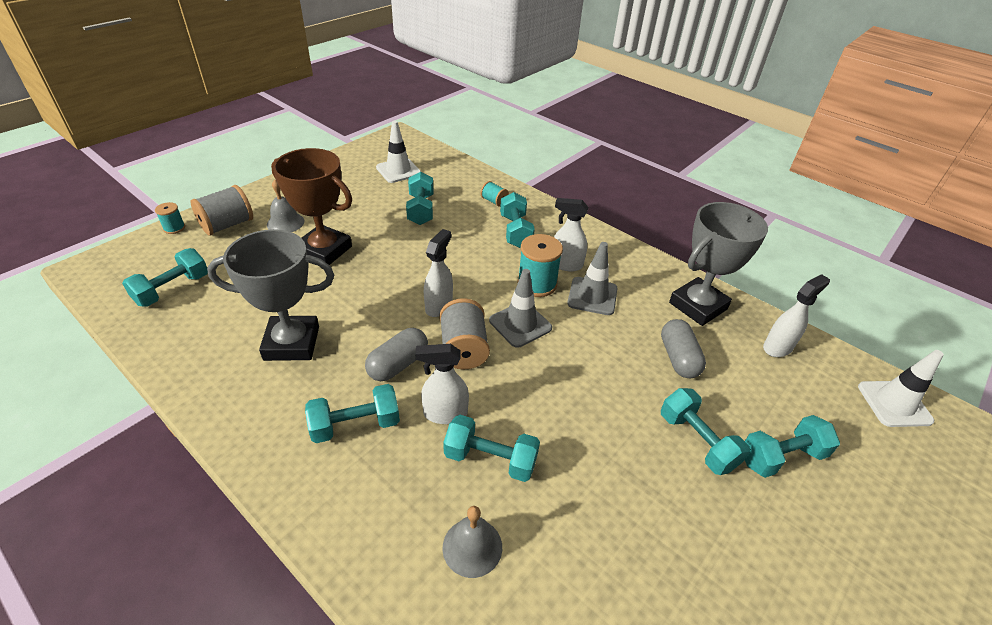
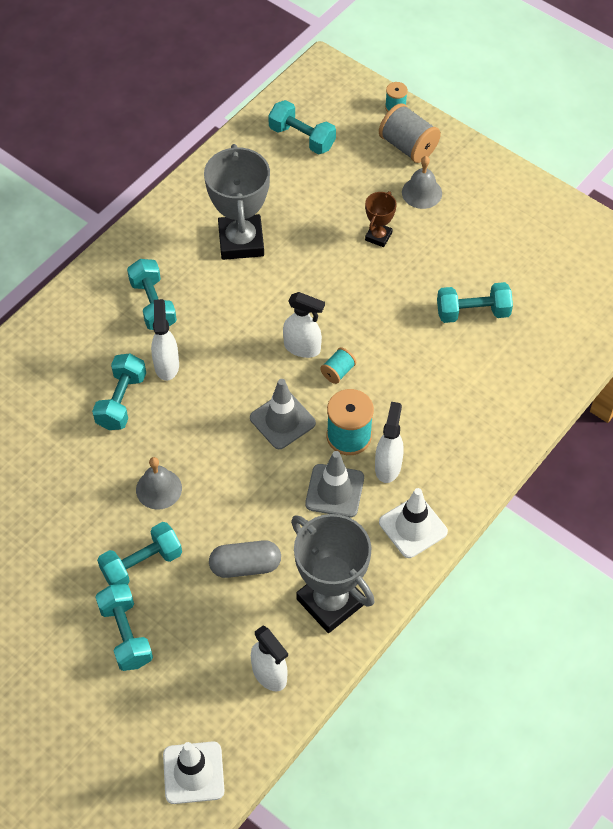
camera: 90 degrees right, 15 degrees up
brown trophy [271,148,352,265] -> brown trophy [365,191,397,247], size x0.49
grey capsule [365,328,428,381] -> none
white traffic cone [376,121,421,183] -> white traffic cone moved to [379,488,448,558]
grey spool [439,298,490,369] -> none
grey bell [442,506,502,578] -> grey bell moved to [136,457,182,510]
turquoise spool [480,181,509,207] -> turquoise spool moved to [320,347,356,384]
turquoise dumbbell [500,192,535,248] -> none

